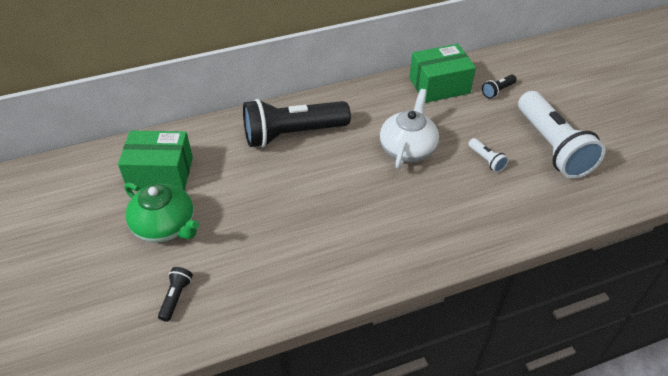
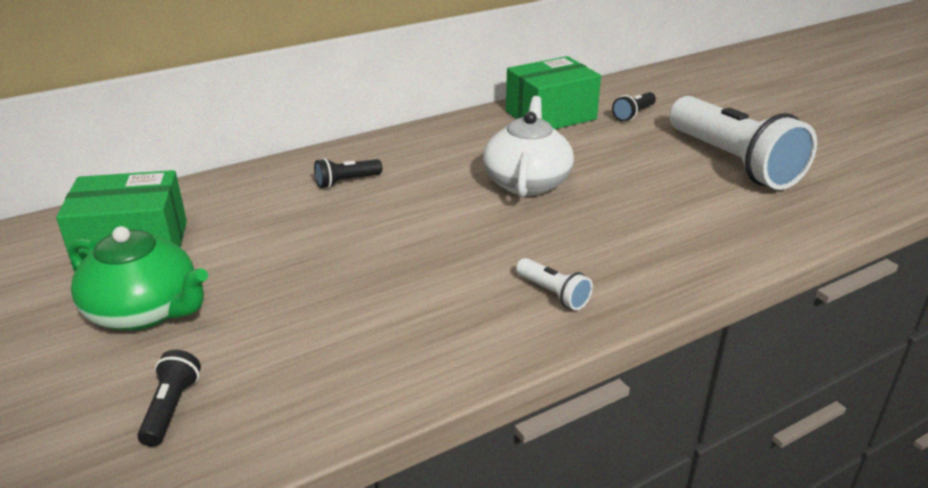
camera: 10 degrees left, 15 degrees down
black flashlight [243,99,351,148] -> black flashlight [314,158,382,188], size x0.41
white flashlight [468,138,509,172] -> white flashlight moved to [516,258,593,310]

